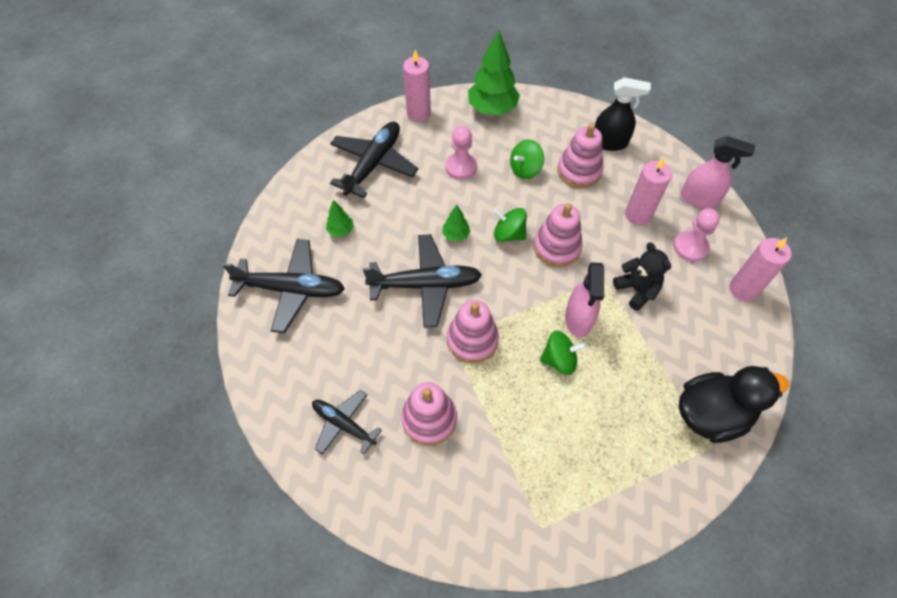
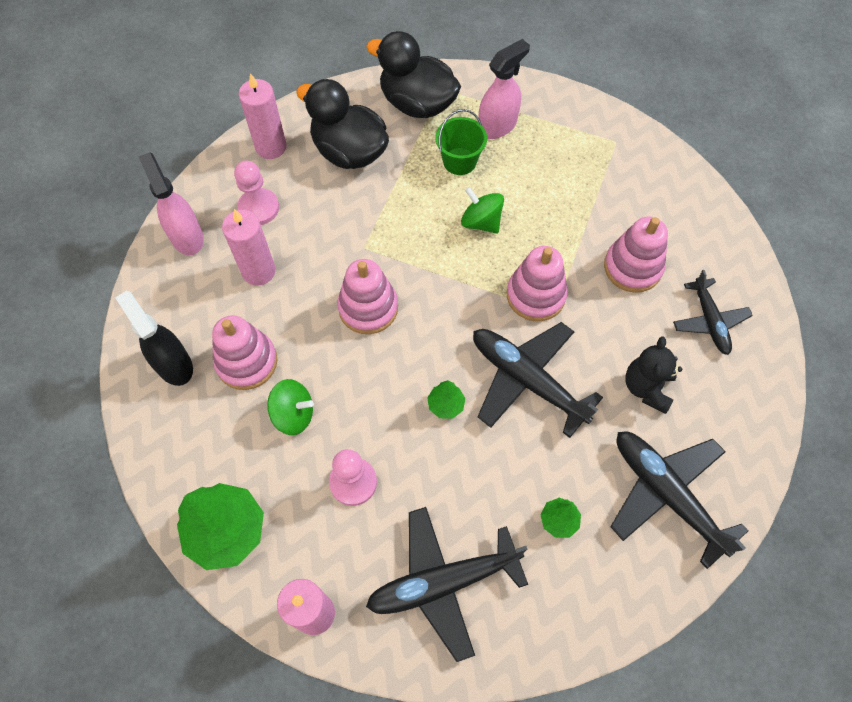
camera: 135 degrees left, 5 degrees up
green spinning top [493,208,527,242] -> none
pink spray bottle [565,262,604,337] -> pink spray bottle moved to [478,39,530,139]
black teddy bear [613,243,671,311] -> black teddy bear moved to [625,336,682,414]
none -> black duck [296,79,389,169]
none -> green bucket [436,109,487,175]

